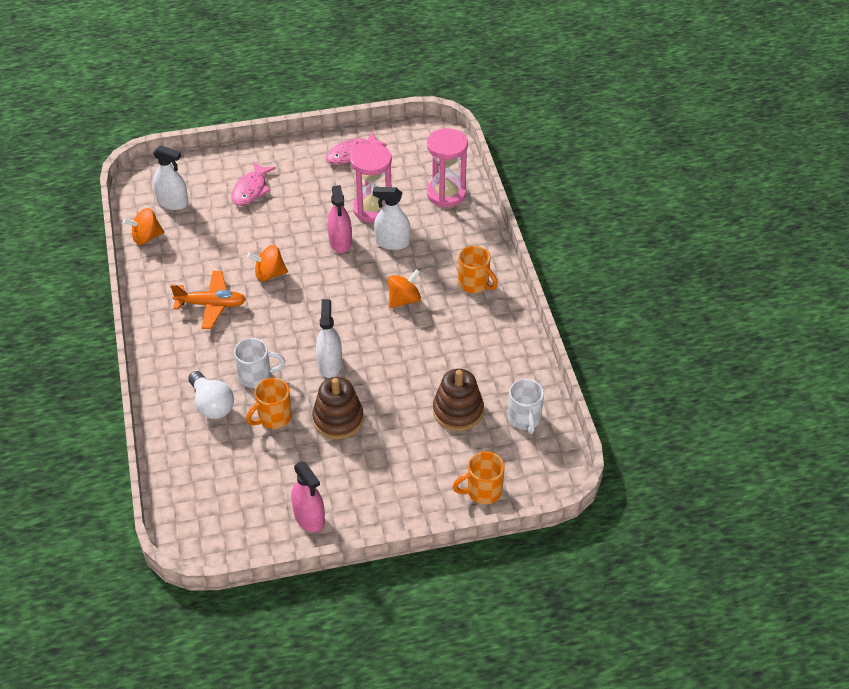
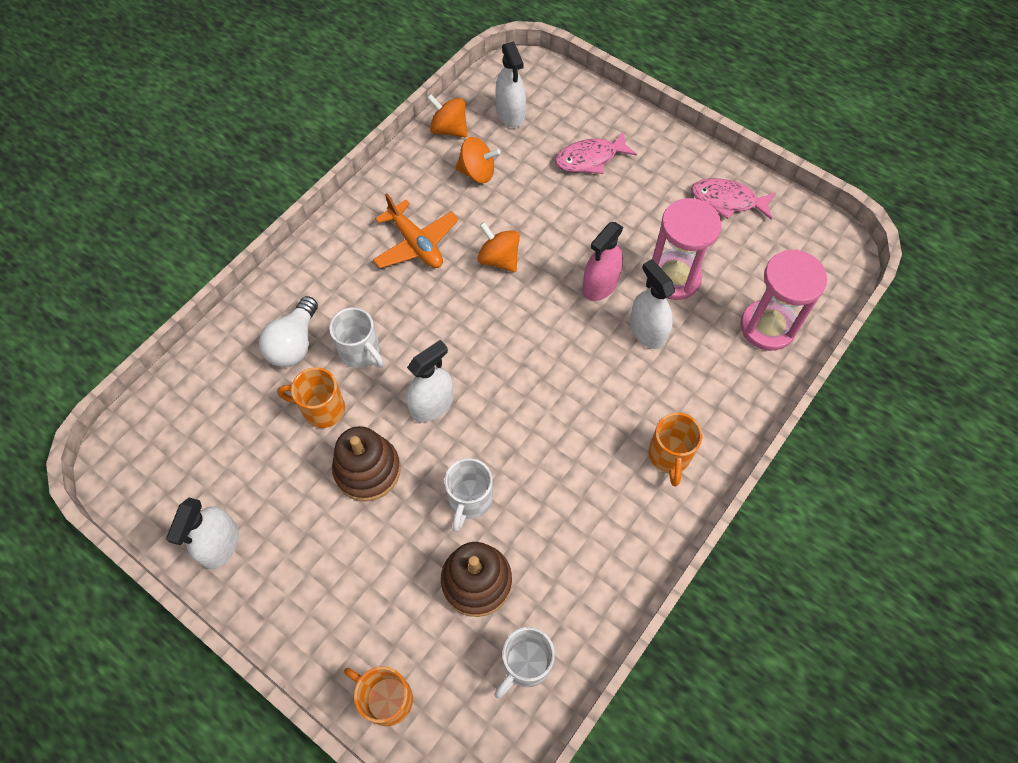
camera: 50 degrees right, 15 degrees up
pink spray bottle [291,461,325,532] -> white spray bottle [166,498,239,570]
orange spinning top [388,269,421,308] -> orange spinning top moved to [456,137,501,183]
none -> white mug [445,458,493,532]

